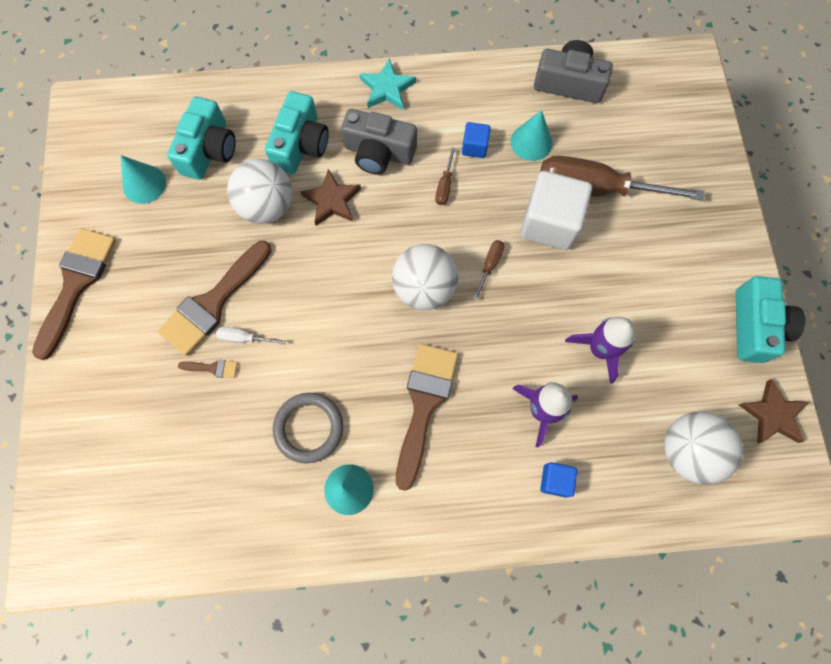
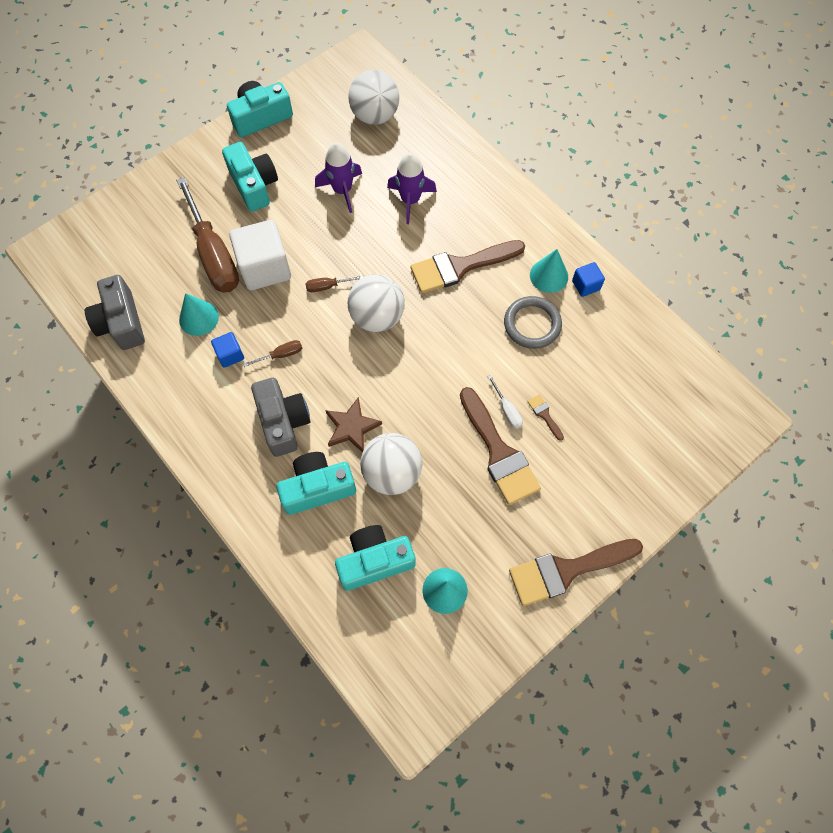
camera: 125 degrees left, 5 degrees down
brown brush [158,241,271,356] -> brown brush turned 60 degrees clockwise [460,387,541,505]
turquoise star [360,59,416,110] -> none
blue cube [540,462,577,498] -> blue cube moved to [572,262,605,297]
brown star [739,379,809,444] -> none
none -> turquoise camera [222,142,278,212]

